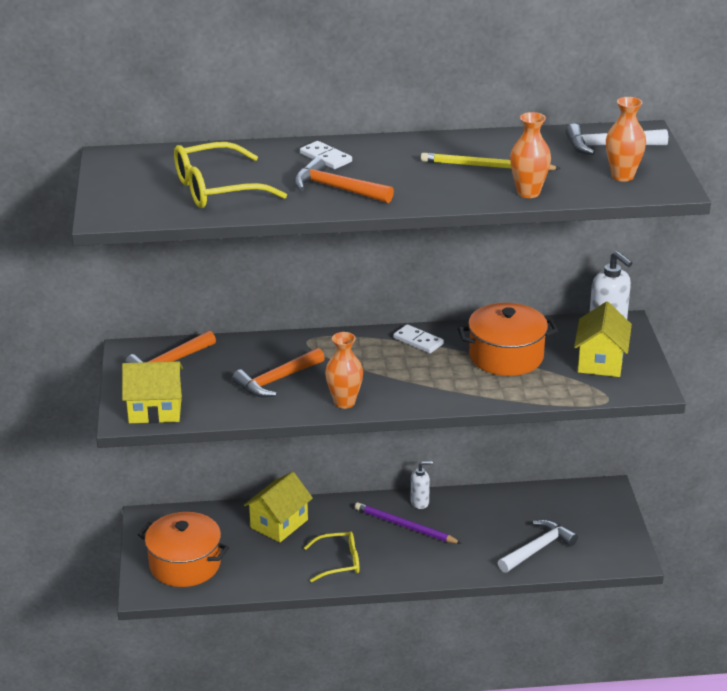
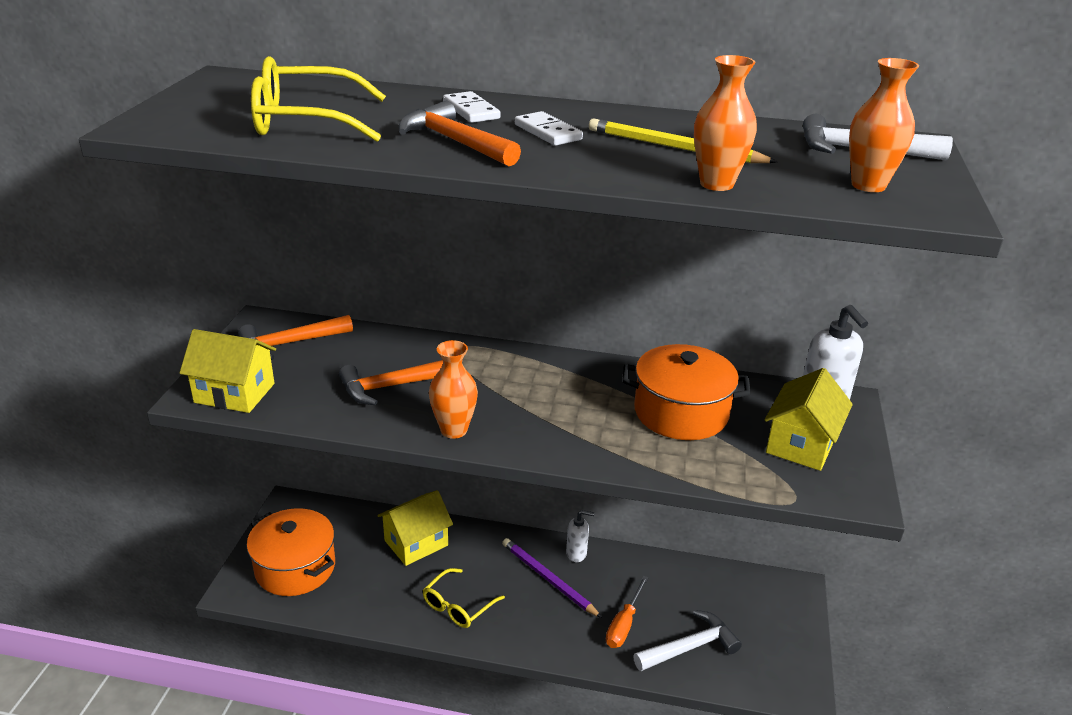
camera: 15 degrees right, 0 degrees up
yellow glasses [304,531,360,582] -> yellow glasses turned 120 degrees clockwise [423,568,505,628]
white domino [393,324,444,353] -> white domino moved to [515,111,583,146]
none -> orange screwdriver [606,576,649,648]

